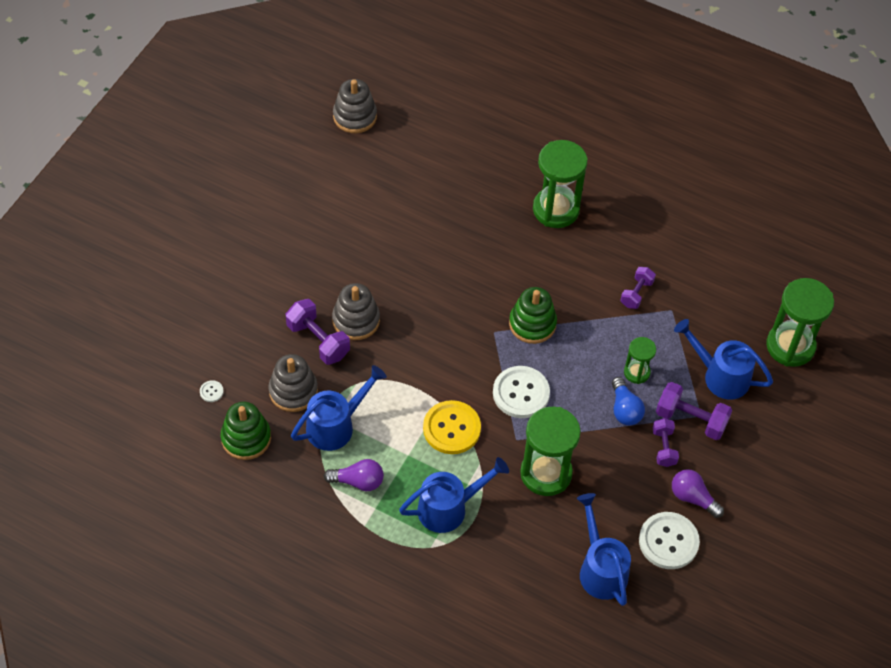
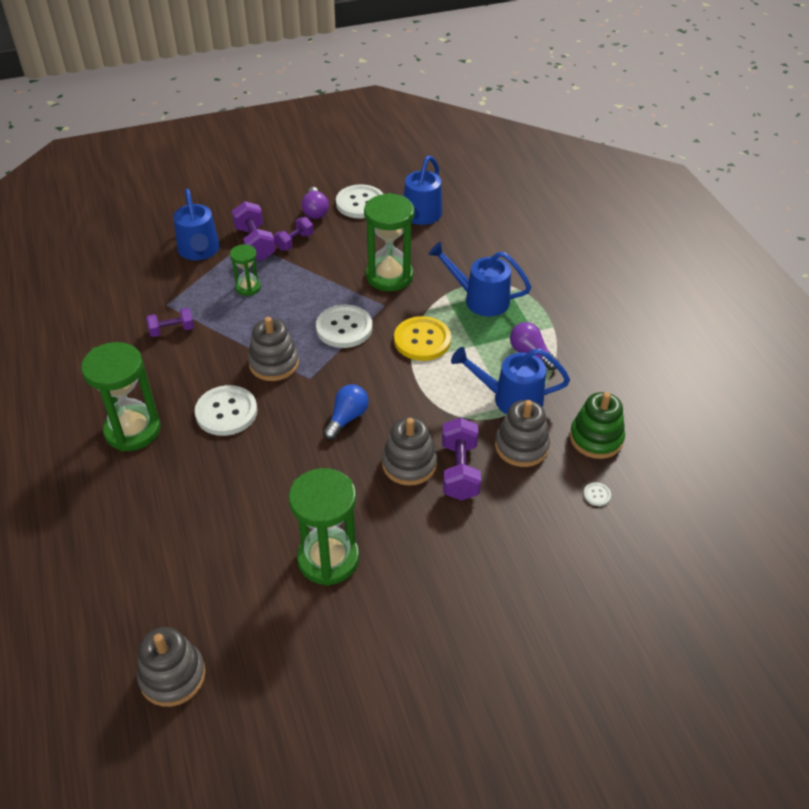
camera: 135 degrees left, 10 degrees down
green stacking toy [509,287,557,344] -> grey stacking toy [248,317,299,381]
blue light bulb [612,377,645,426] -> blue light bulb moved to [323,384,369,440]
green hourglass [766,278,834,367] -> green hourglass moved to [289,468,359,586]
none -> white button [195,385,257,436]

